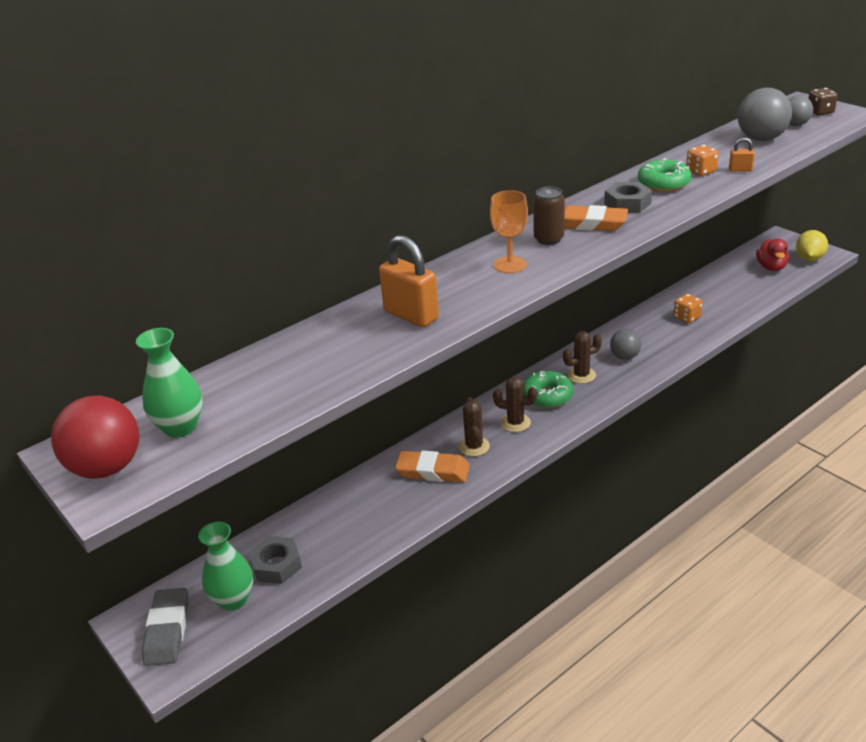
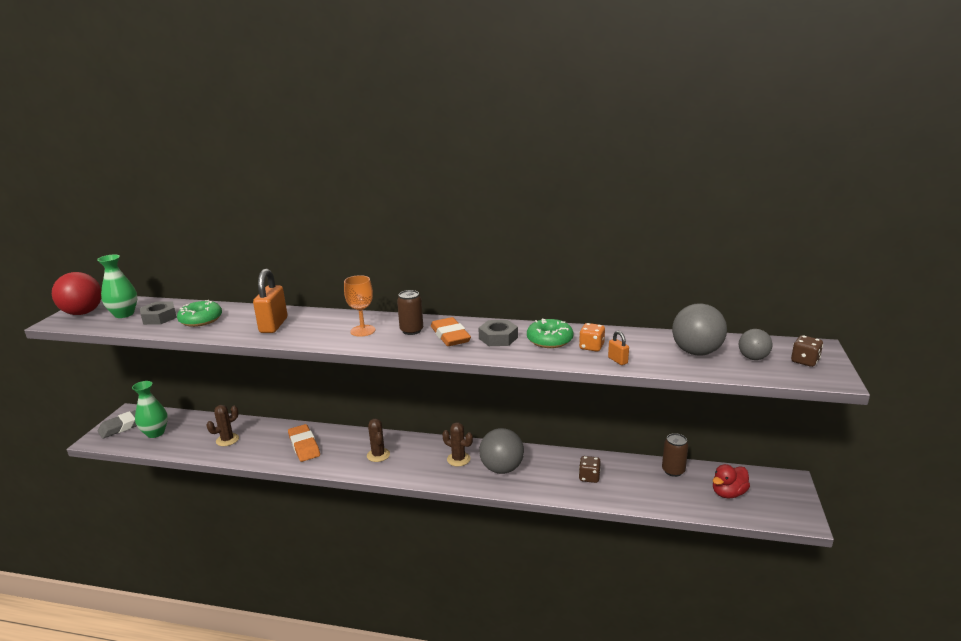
camera: 50 degrees right, 10 degrees down
grey nut [249,536,302,584] -> grey nut moved to [140,301,177,325]
brown cactus [459,397,490,457] -> brown cactus moved to [207,405,239,446]
green donut [523,371,573,408] -> green donut moved to [177,300,222,327]
grey ball [610,329,641,360] -> grey ball [479,428,524,474], size x1.68
orange dice [674,294,703,323] -> brown dice [579,456,601,483]
yellow lemon [796,230,828,261] -> none
none -> brown can [662,433,688,477]

